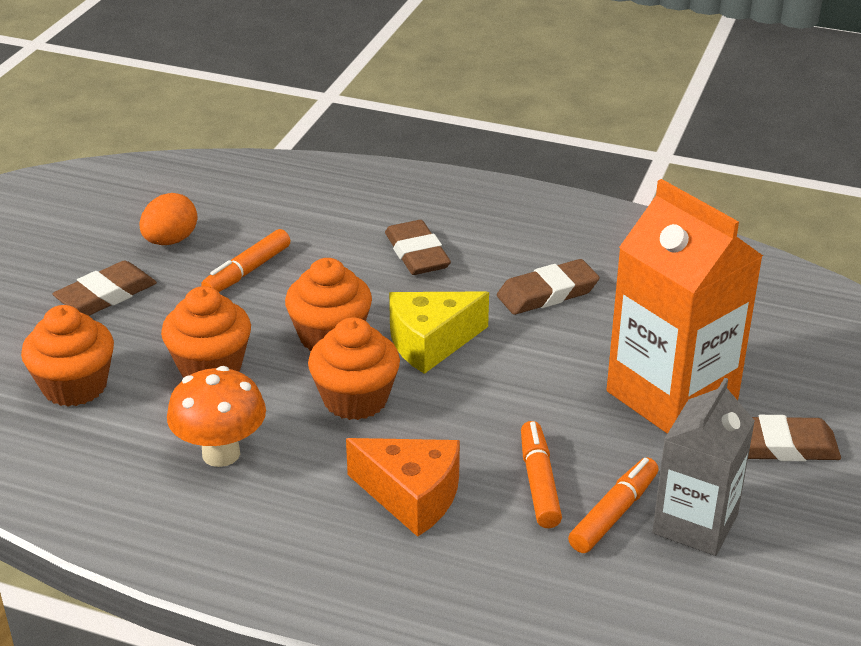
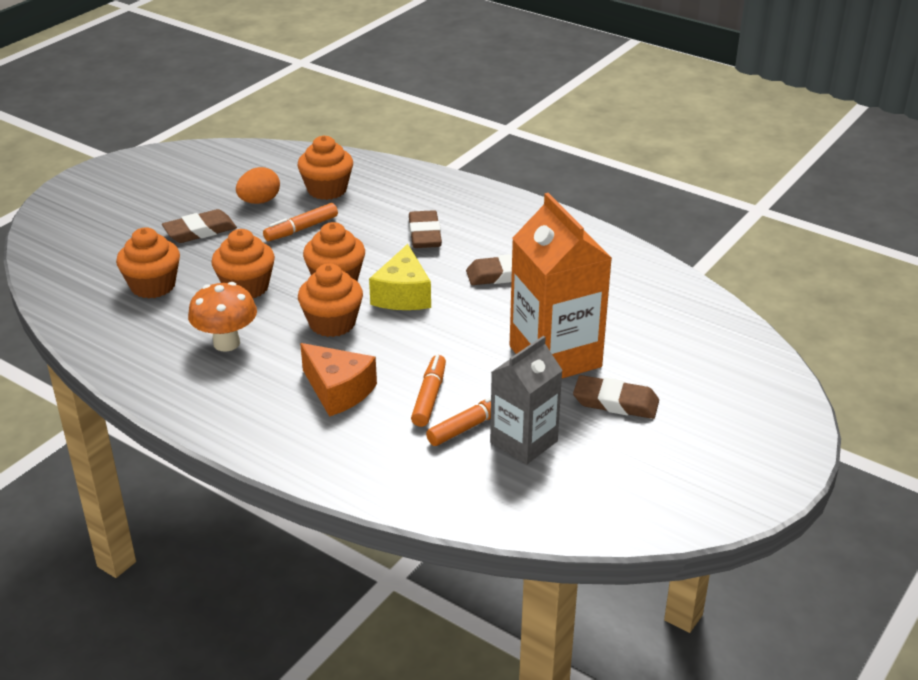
camera: 15 degrees right, 0 degrees up
yellow cheese [389,291,489,374] -> yellow cheese turned 75 degrees counterclockwise [369,244,431,310]
none -> orange cupcake [297,135,353,200]

